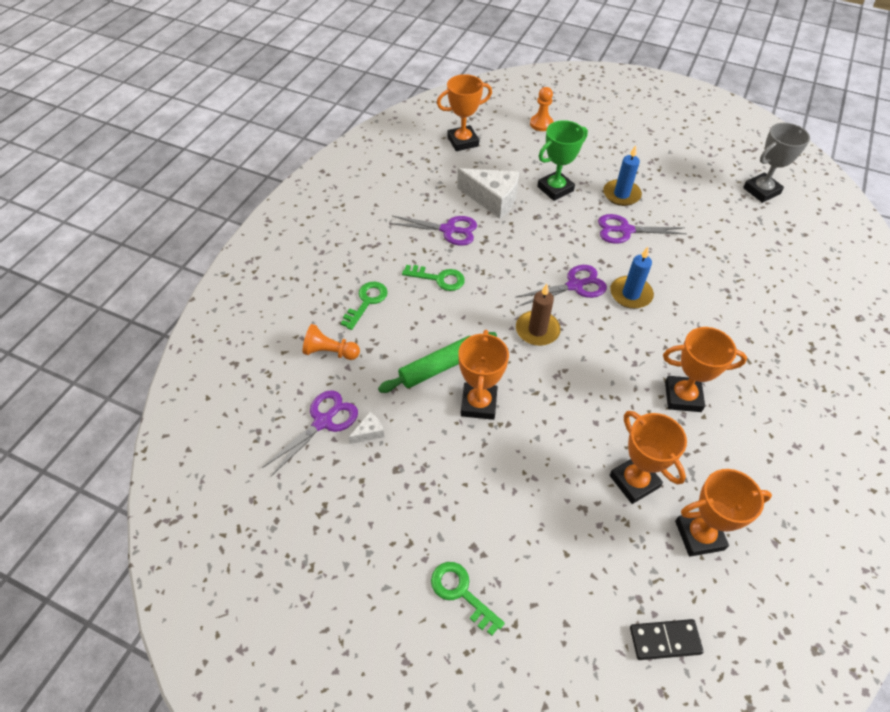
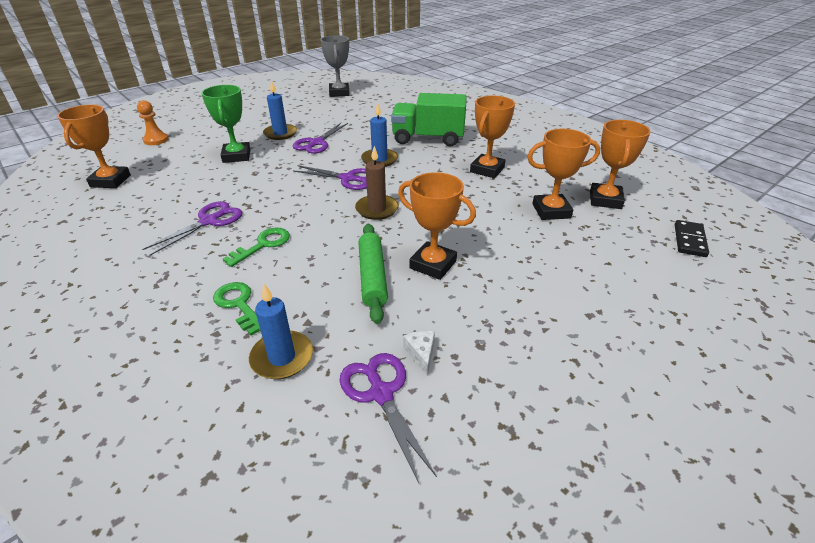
camera: 65 degrees left, 15 degrees down
orange pawn [303,324,360,360] -> blue candle [249,284,313,379]
green key [431,562,505,636] -> none
white cheese [457,168,519,219] -> none
purple scissors [516,265,607,306] -> purple scissors turned 105 degrees clockwise [293,165,367,190]
none -> green truck [391,93,467,146]

